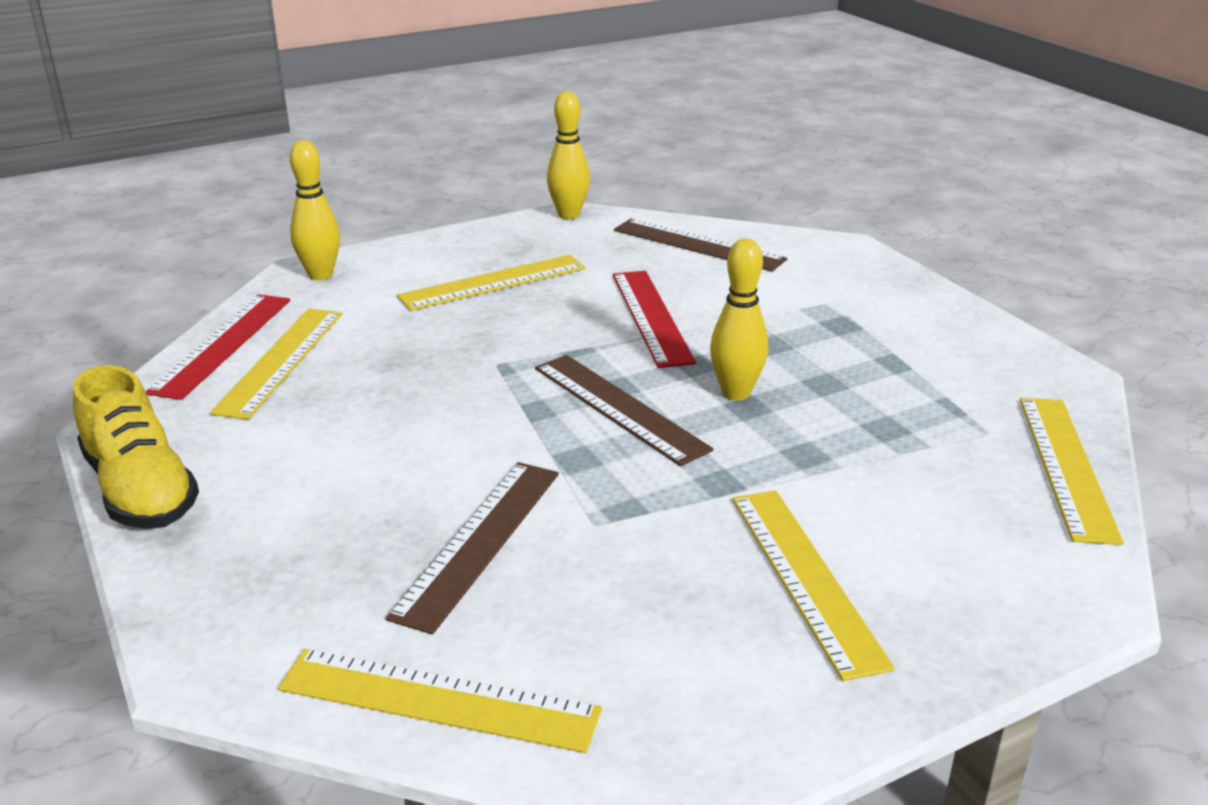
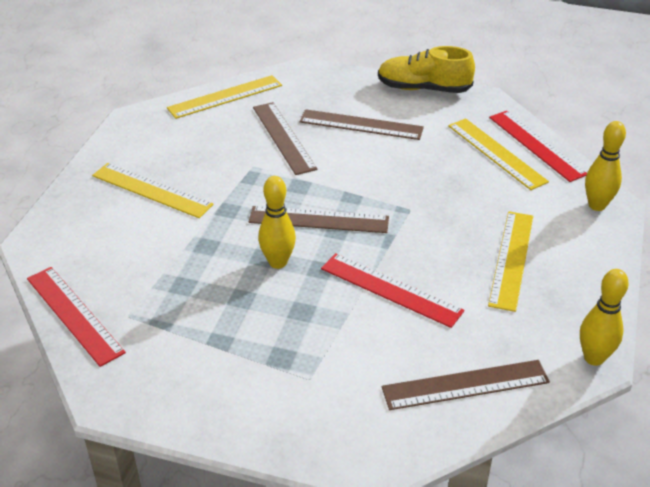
camera: 135 degrees right, 10 degrees up
yellow ruler [1020,398,1124,545] -> red ruler [27,267,126,367]
none -> brown ruler [299,109,424,140]

